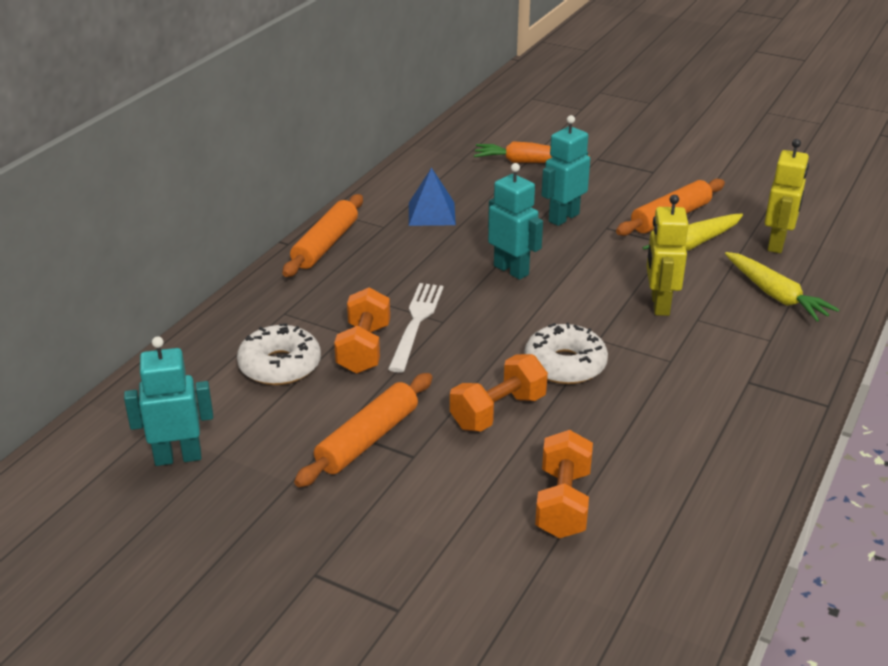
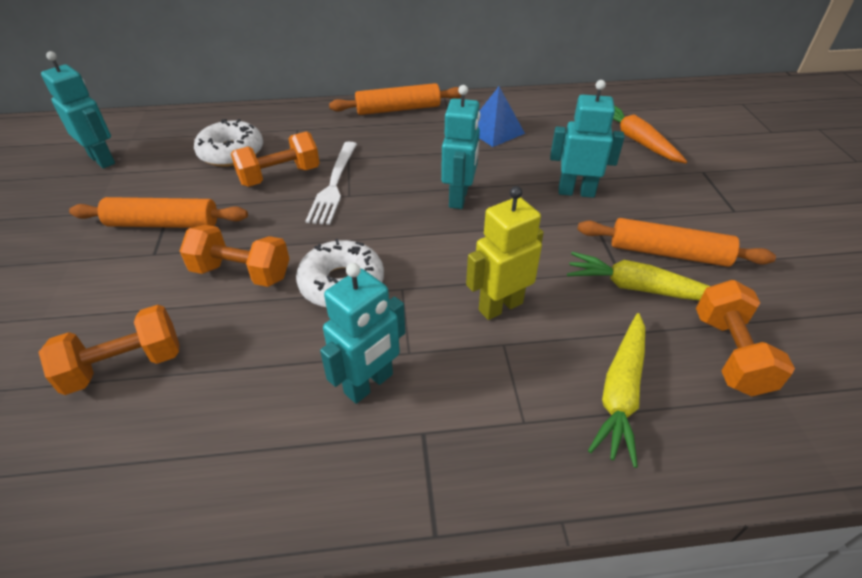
camera: 55 degrees right, 10 degrees up
white fork [388,283,443,373] -> white fork turned 120 degrees clockwise [305,142,357,225]
yellow robot [765,139,809,253] -> orange dumbbell [696,280,795,396]
none -> turquoise robot [320,263,405,404]

